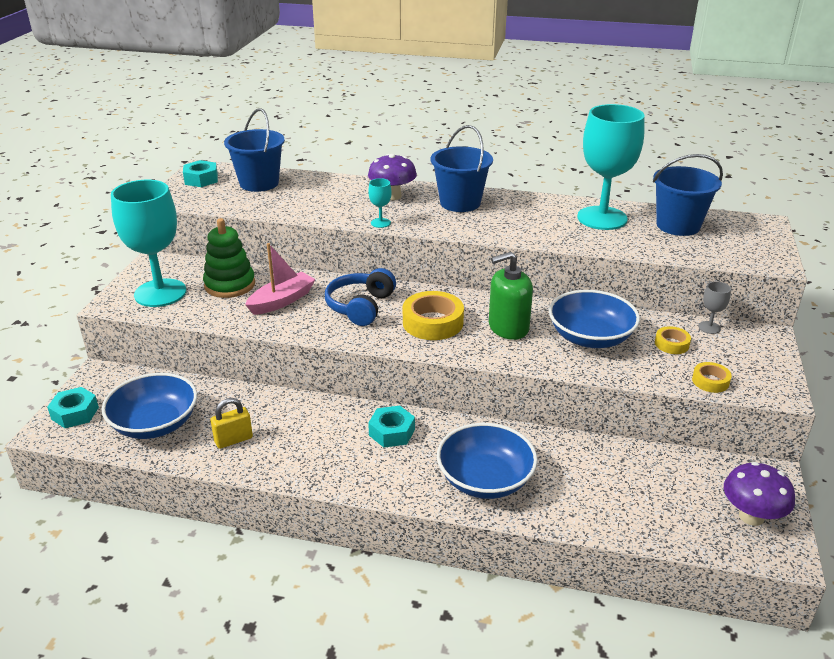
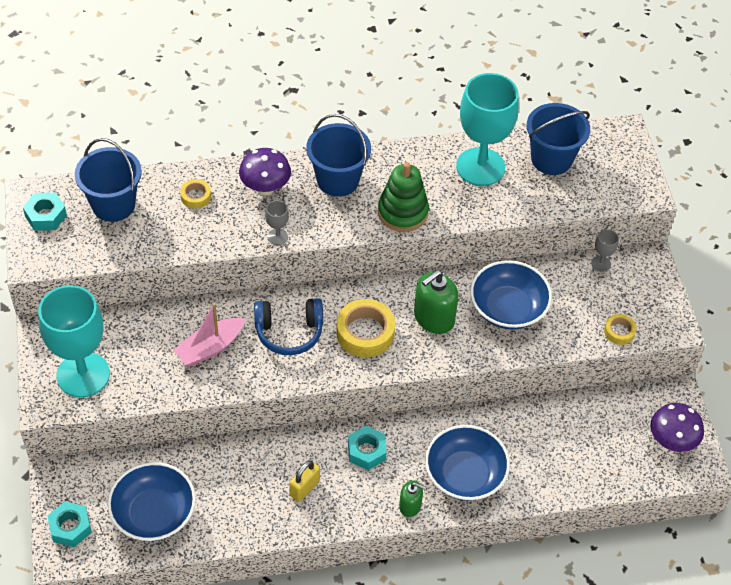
camera: 25 degrees left, 20 degrees up
green stacking toy [203,218,255,298] -> green stacking toy moved to [378,162,429,232]
yellow padlock [210,398,253,449] -> yellow padlock moved to [289,460,320,502]
pink boat [245,243,316,315] -> pink boat turned 150 degrees counterclockwise [174,303,245,366]
blue headphones [325,268,396,326] -> blue headphones turned 90 degrees counterclockwise [254,298,323,355]
turquoise goblet [368,178,392,228] -> grey goblet [265,200,289,245]
yellow tape [655,326,691,354] -> yellow tape moved to [180,179,211,209]
none -> green soap dispenser [399,480,426,517]

